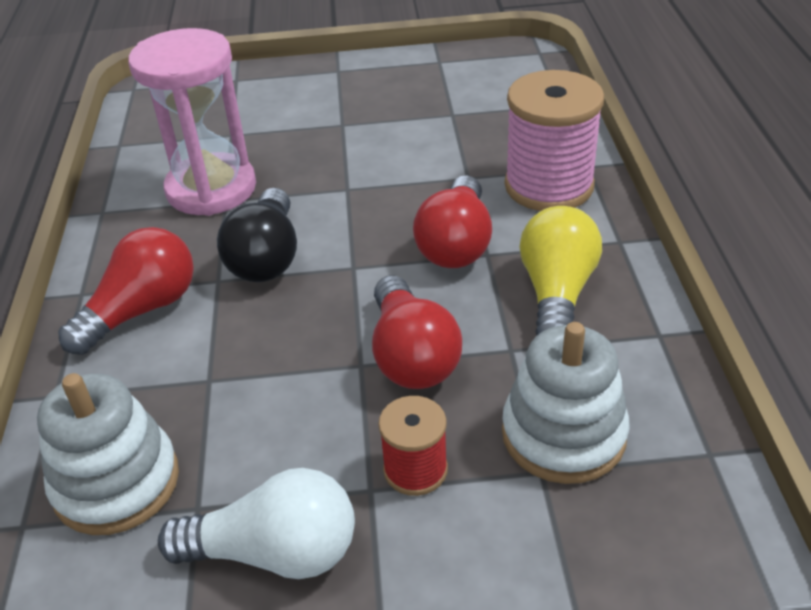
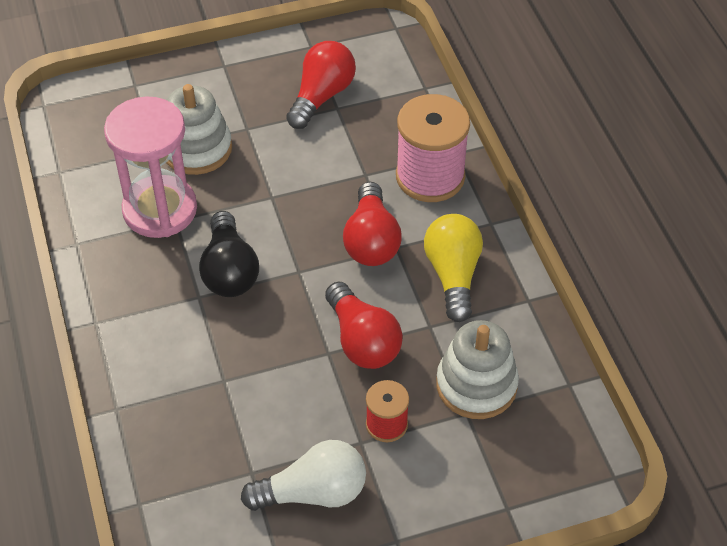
camera: 15 degrees left, 10 degrees up
white stacking toy [37,373,179,535] -> white stacking toy moved to [166,84,232,175]
red light bulb [58,227,194,355] -> red light bulb moved to [286,41,356,129]

